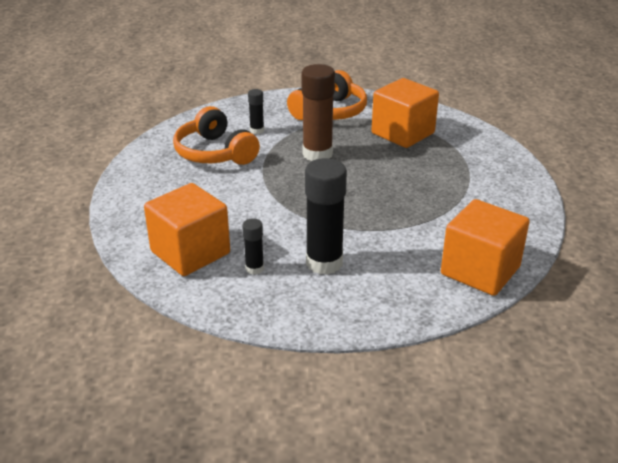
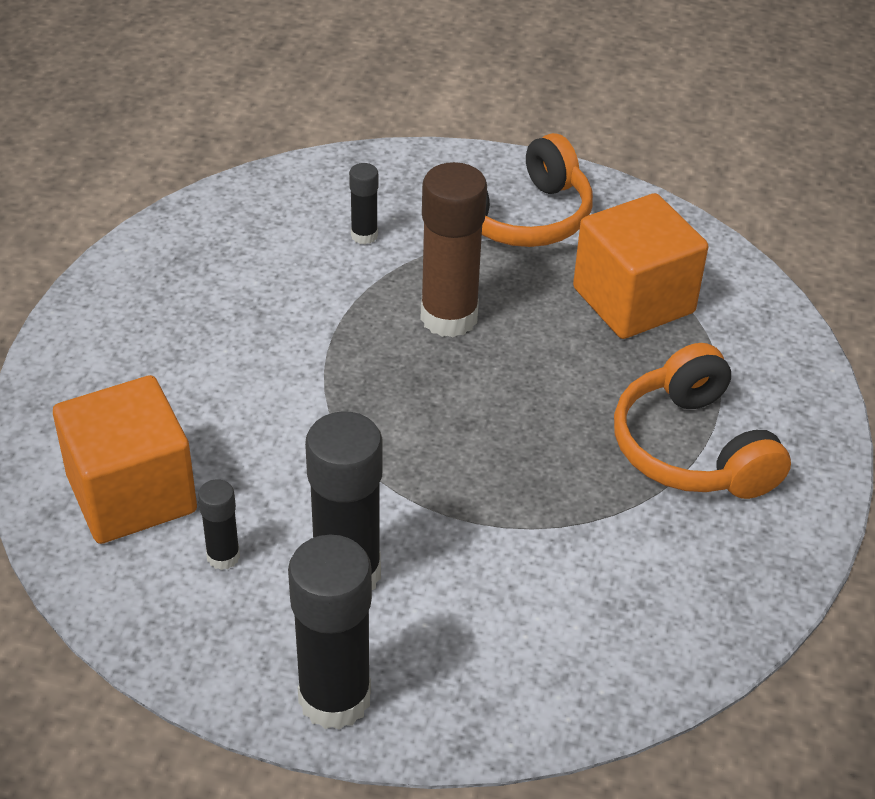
camera: 15 degrees right, 10 degrees up
orange headphones [173,106,260,165] -> orange headphones moved to [614,343,791,499]
orange cube [441,199,530,296] -> none
none -> black glue stick [288,535,372,730]

